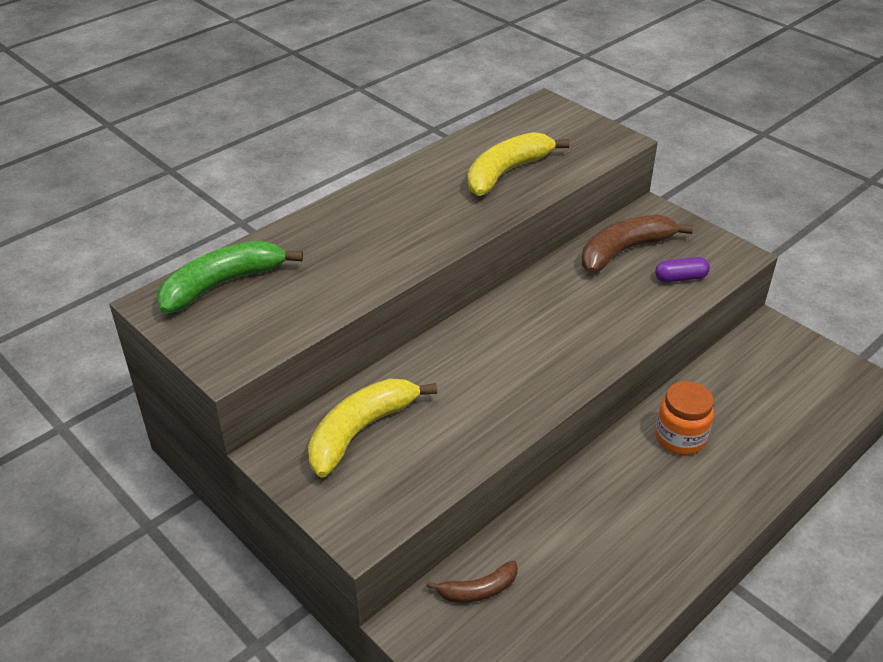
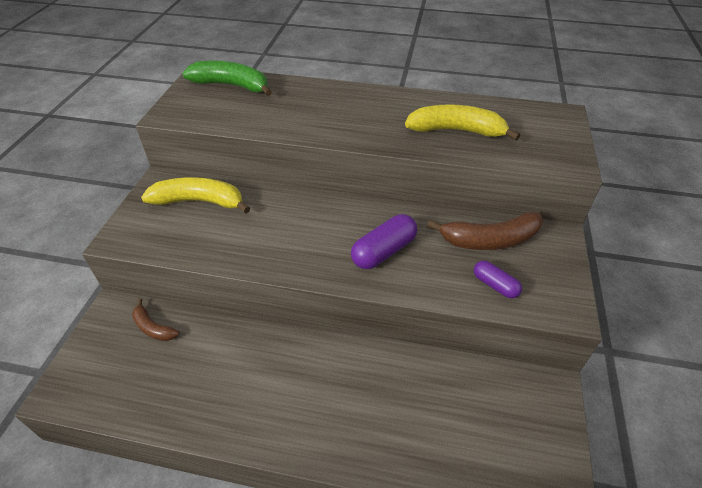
camera: 55 degrees right, 5 degrees up
brown banana [582,214,693,273] -> brown banana turned 150 degrees clockwise [427,211,544,250]
orange jar [655,381,714,455] -> none
none -> purple capsule [351,214,417,269]

